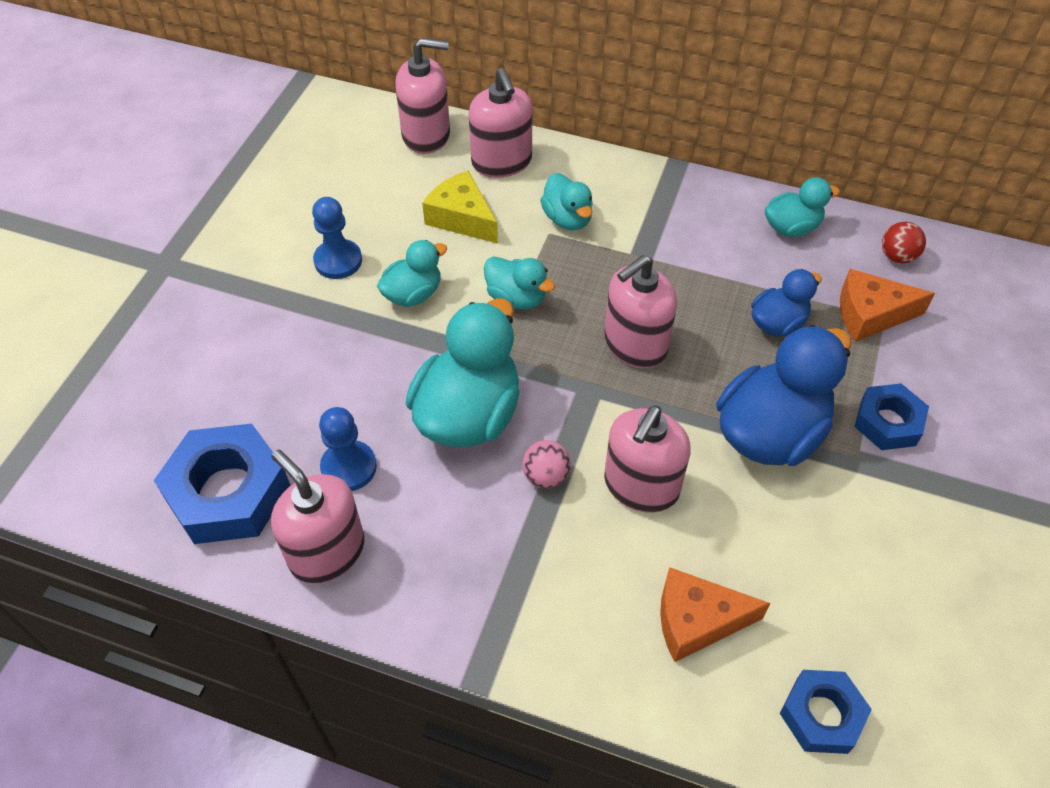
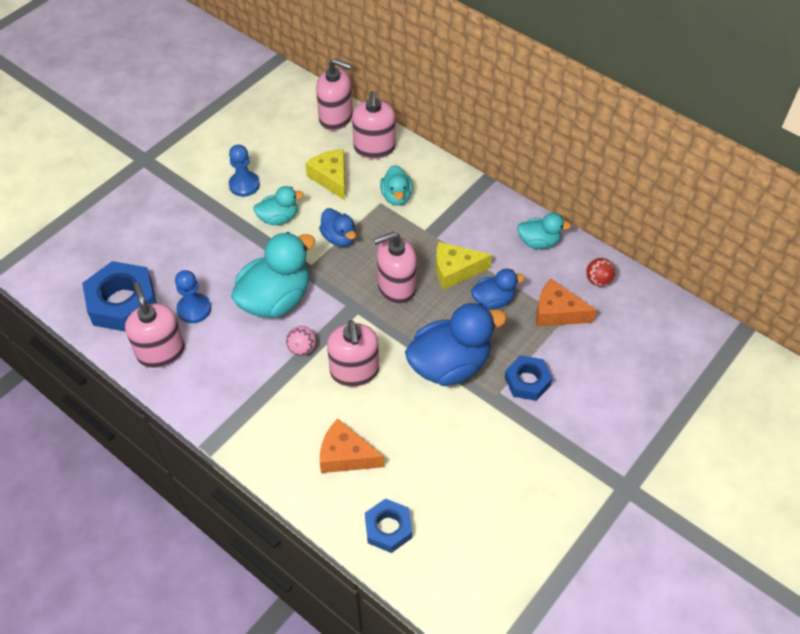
camera: 20 degrees right, 0 degrees up
turquoise duck [484,256,555,309] -> blue duck [319,208,356,247]
pink soap dispenser [604,405,691,513] -> pink soap dispenser turned 60 degrees counterclockwise [327,320,379,387]
none -> yellow cheese [436,242,492,290]

